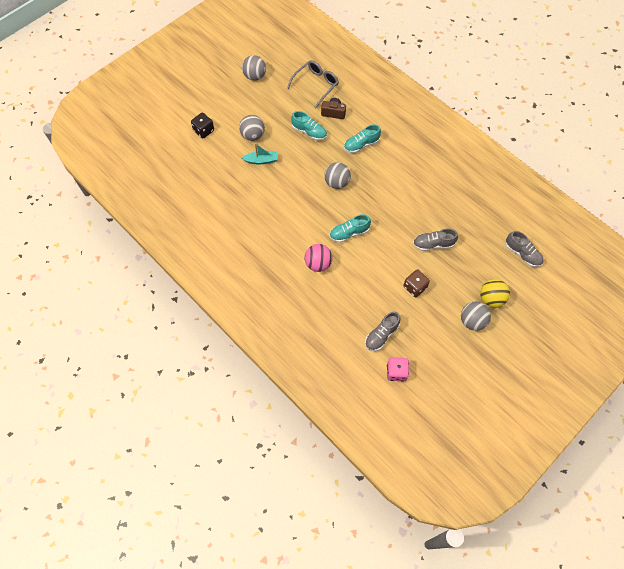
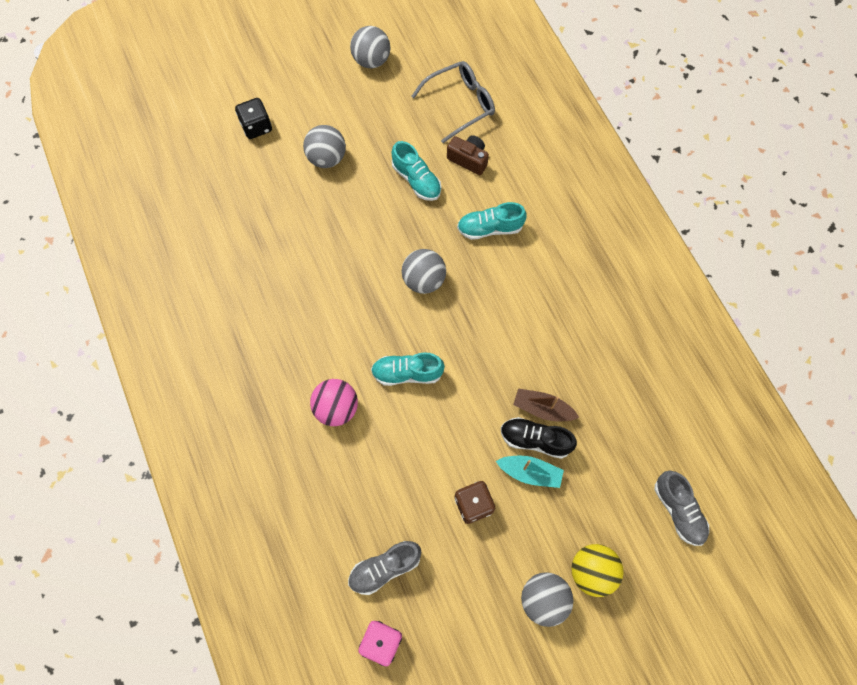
camera: 20 degrees right, 5 degrees up
turquoise boat [242,143,278,164] -> turquoise boat moved to [496,456,564,488]
grey shoe [413,228,458,251] -> black shoe [501,417,577,459]
none -> brown boat [513,388,579,421]

